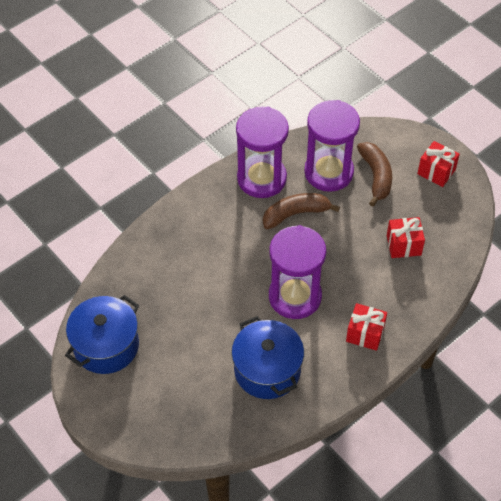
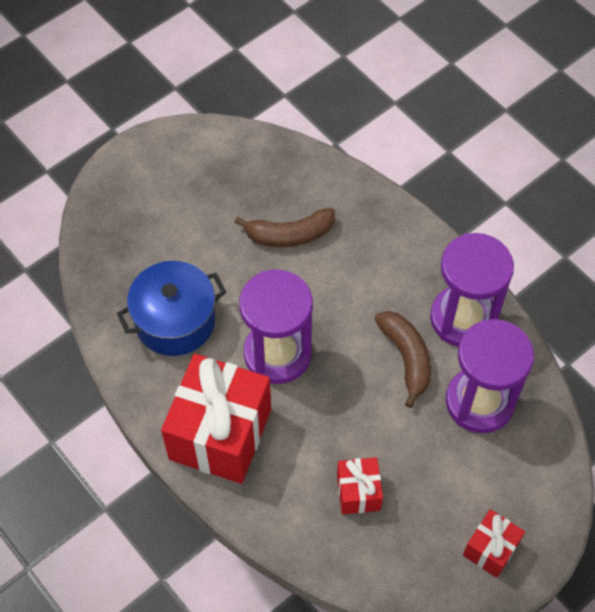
camera: 90 degrees right, 5 degrees up
blue pot [65,295,139,374] -> none
red gift [346,303,387,351] -> red gift [161,354,271,484], size x2.06
brown banana [357,142,392,207] -> brown banana moved to [234,208,335,247]

